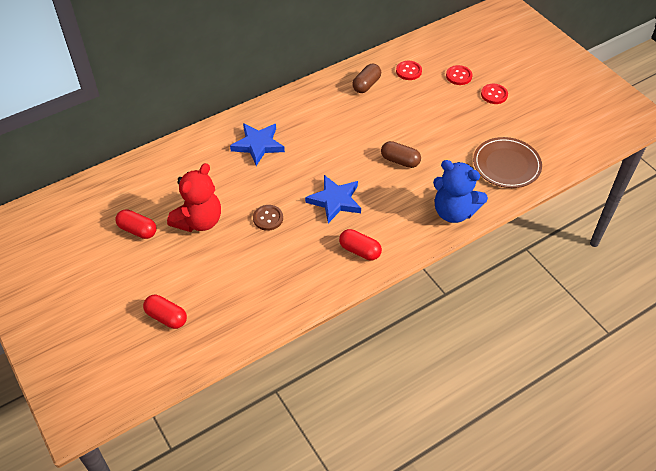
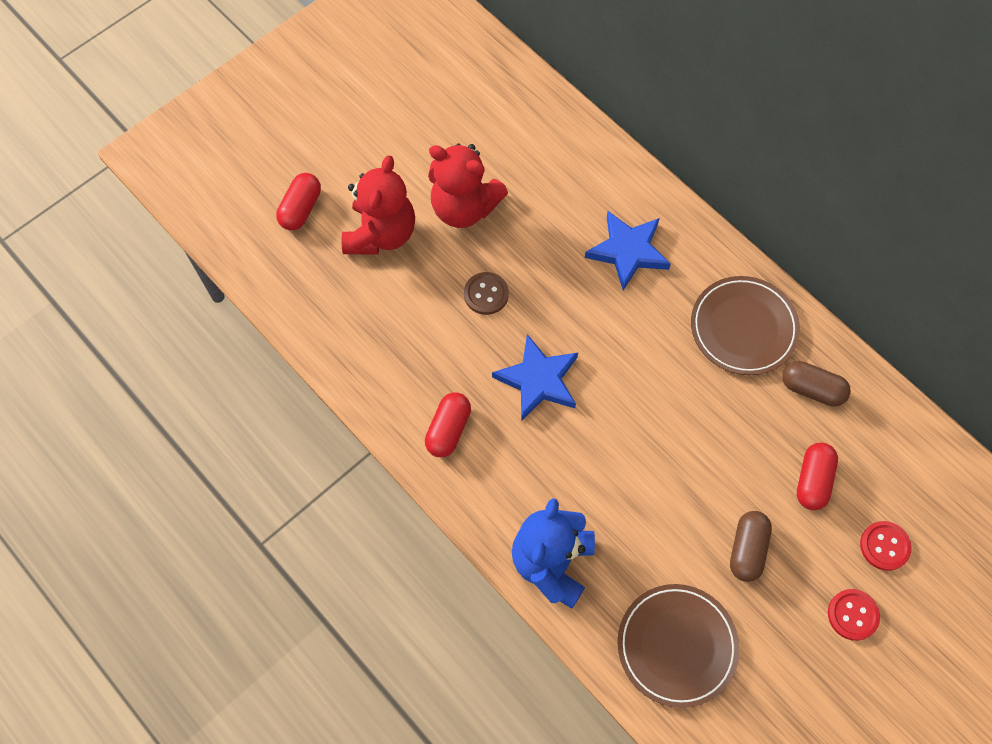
camera: 80 degrees right, 15 degrees up
red capsule [115,209,157,239] -> red capsule moved to [797,443,838,510]
brown capsule [381,141,421,168] -> brown capsule moved to [730,511,772,582]
red button [396,61,422,80] -> none
none -> red teddy bear [341,155,415,254]
none -> brown plate [691,276,800,375]

